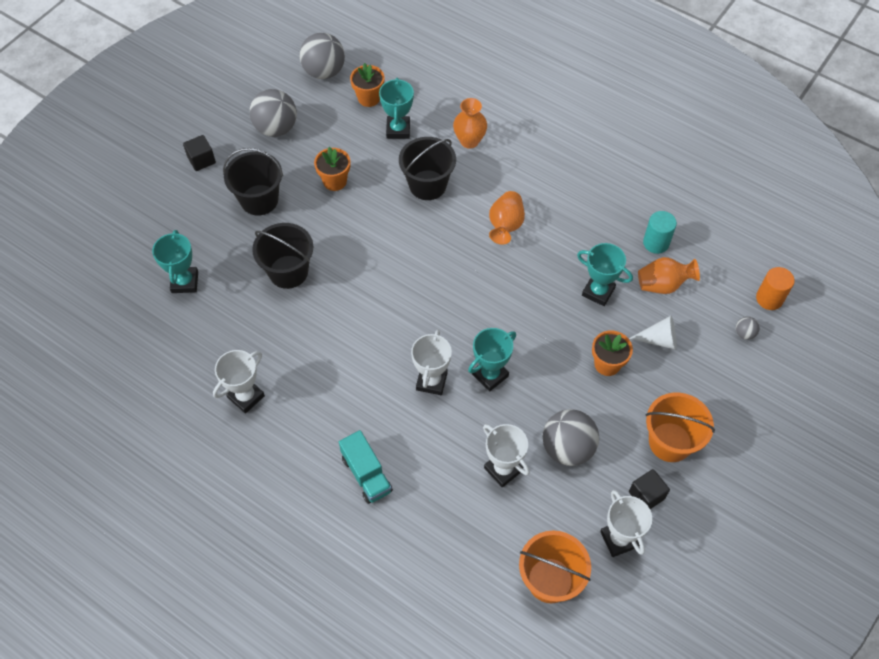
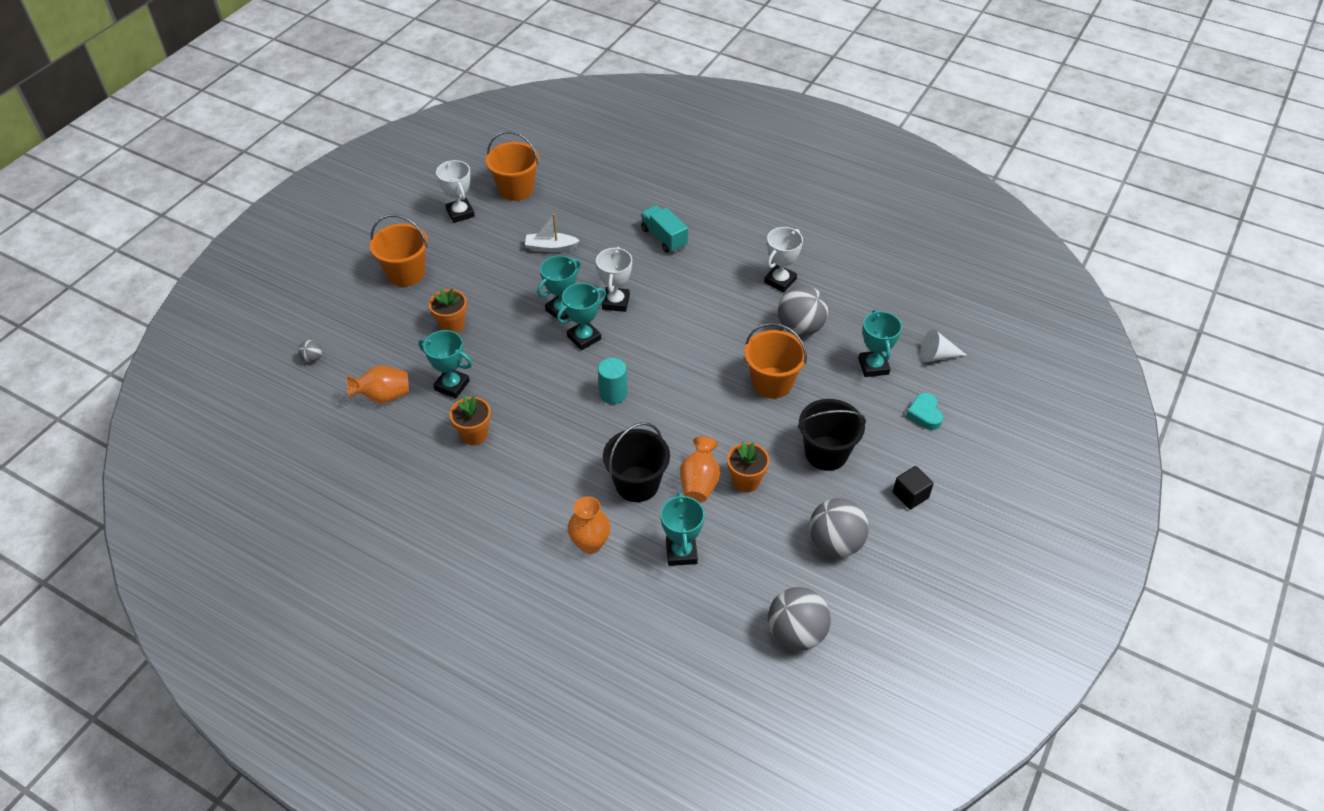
camera: 175 degrees right, 10 degrees down
black bucket [252,223,313,289] -> orange bucket [744,323,807,399]
orange flower pot [350,63,384,107] -> orange flower pot moved to [449,396,491,445]
white trophy [483,424,530,488] -> white boat [525,213,580,253]
orange vase [489,191,525,245] -> orange vase moved to [680,436,720,502]
grey ball [543,409,599,466] -> grey ball moved to [778,285,828,336]
white cone [629,316,677,350] -> white cone moved to [921,329,966,362]
black cube [629,469,670,509] -> none
turquoise cylinder [643,211,677,254] -> turquoise cylinder moved to [598,358,627,404]
orange cylinder [756,267,795,310] -> none
none -> turquoise trophy [557,283,606,350]
none -> turquoise heart [906,393,943,430]

